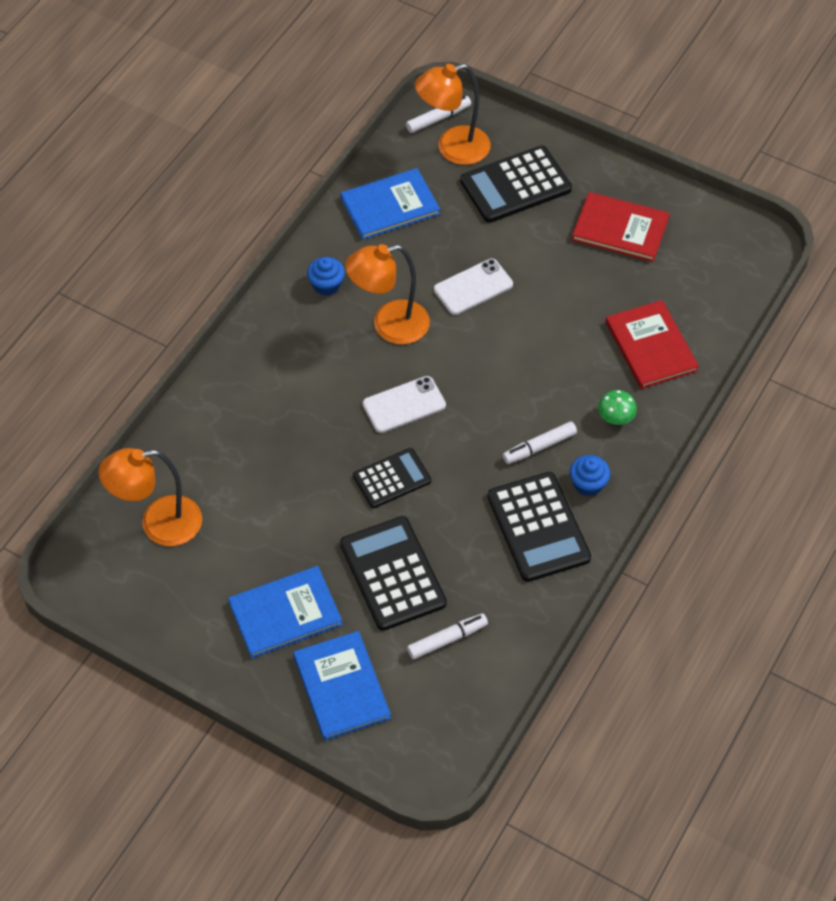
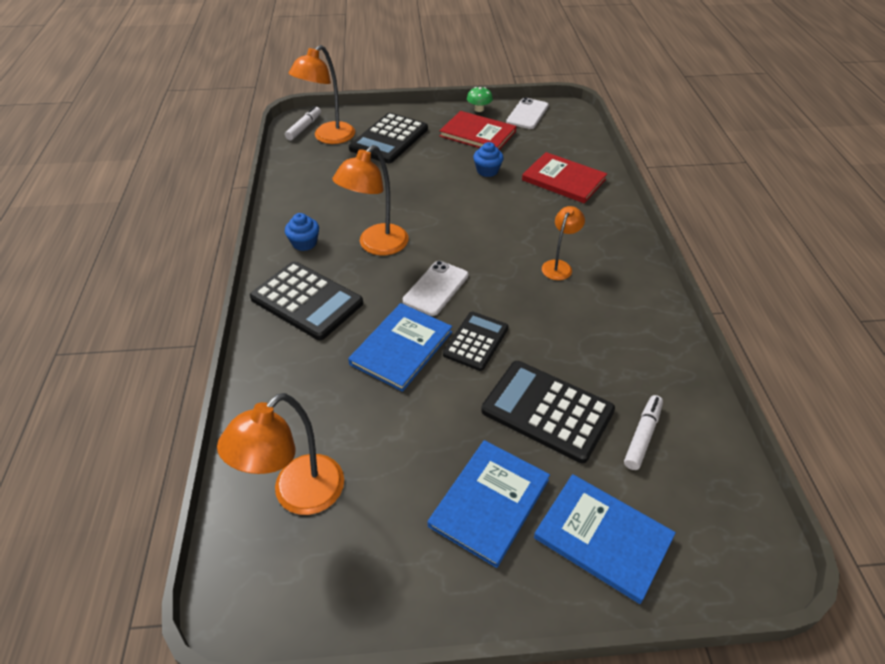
camera: 35 degrees left, 10 degrees down
blue book [341,168,440,240] -> blue book moved to [348,303,452,392]
white phone [434,259,513,315] -> white phone moved to [506,97,549,129]
black calculator [488,472,591,582] -> black calculator moved to [250,261,363,340]
white marker [503,421,577,464] -> orange lamp [542,206,585,280]
blue cupcake [570,455,610,496] -> blue cupcake moved to [473,142,504,177]
red book [572,192,670,262] -> red book turned 45 degrees clockwise [439,111,516,150]
green mushroom [598,390,637,425] -> green mushroom moved to [467,87,493,112]

